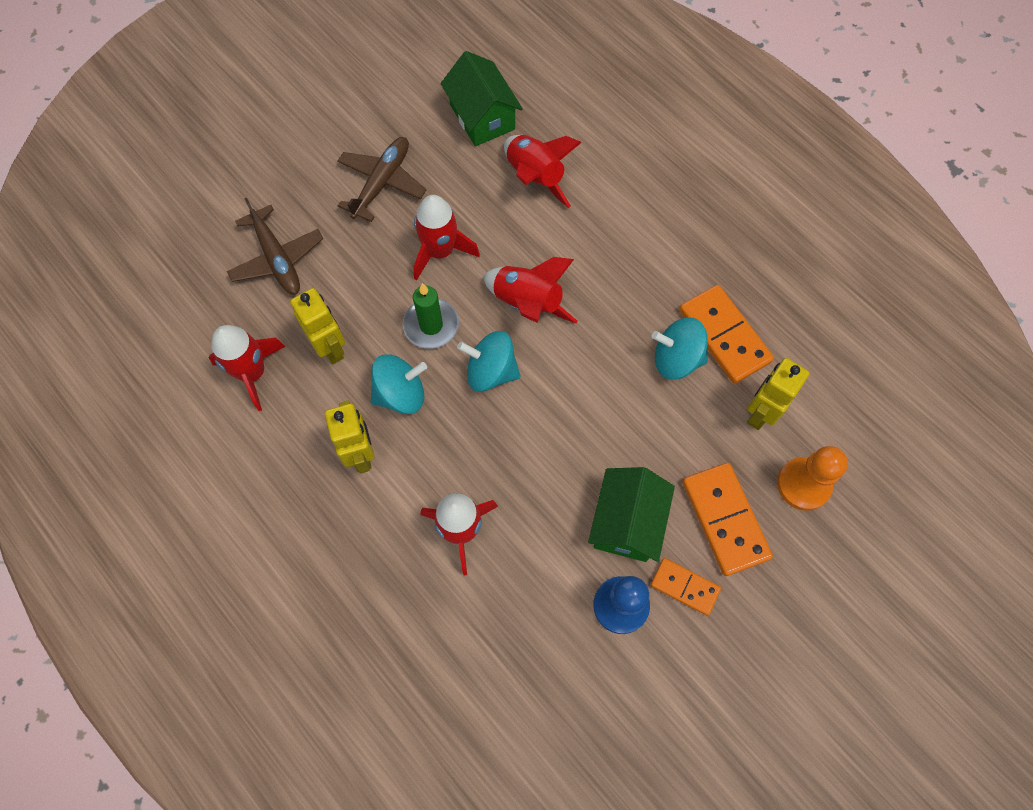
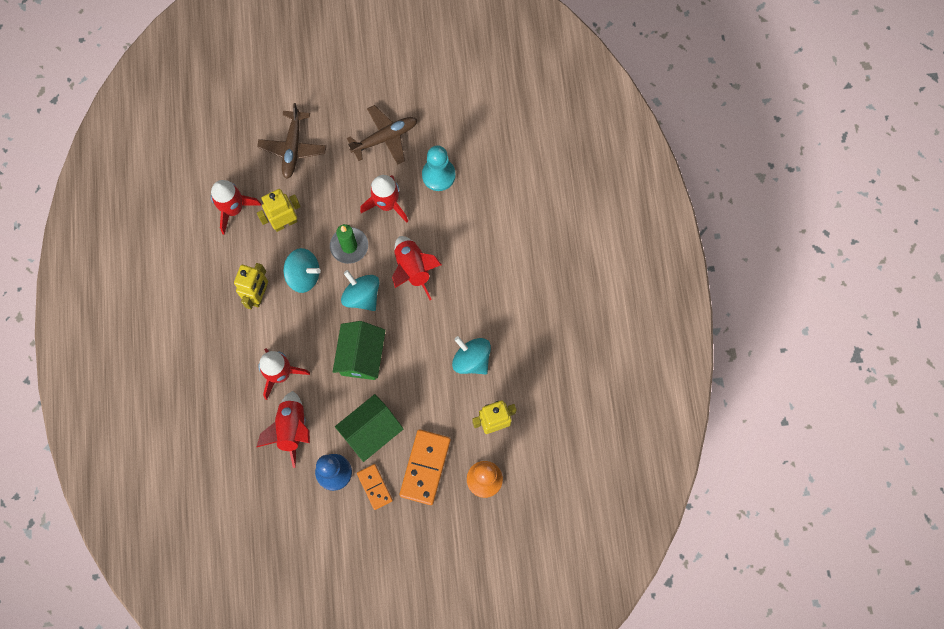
camera: 35 degrees right, 5 degrees up
yellow robot [290,288,345,364] -> yellow robot turned 120 degrees counterclockwise [257,189,301,232]
green house [441,51,523,146] -> green house moved to [333,321,386,380]
red rocket [504,135,582,208] -> red rocket moved to [257,391,310,468]
orange domino [679,285,774,384] -> none
none -> turquoise pawn [422,145,456,191]

